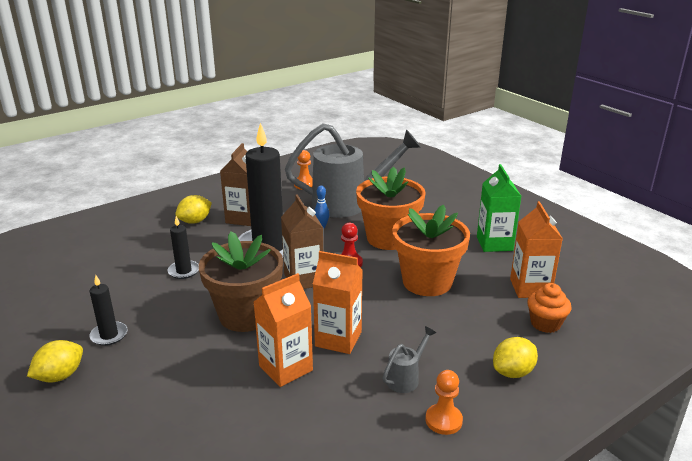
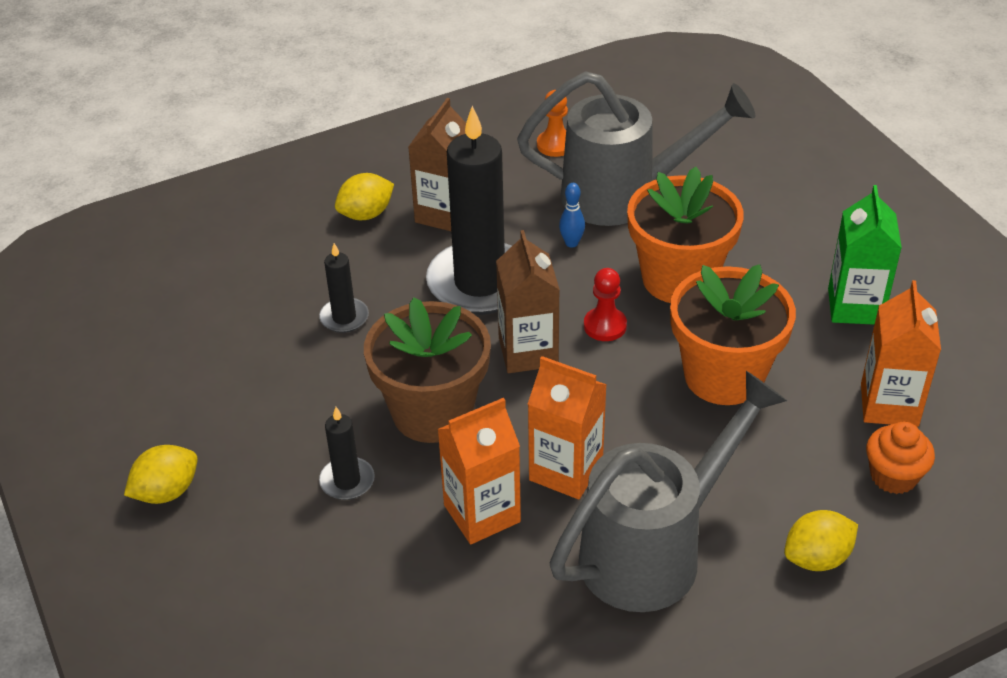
camera: 10 degrees right, 15 degrees up
black candle [89,275,128,346] -> black candle moved to [319,407,375,500]
grey watering can [382,326,436,393] -> grey watering can [549,371,787,612], size x2.50
orange pawn [425,370,463,435] -> none

